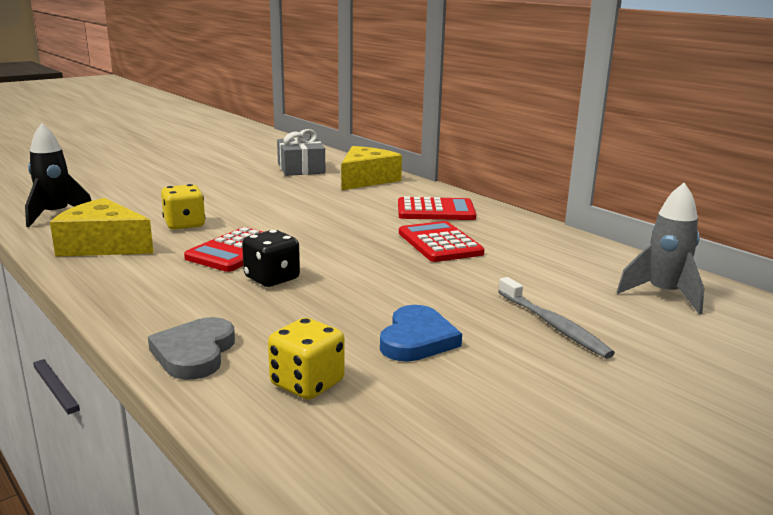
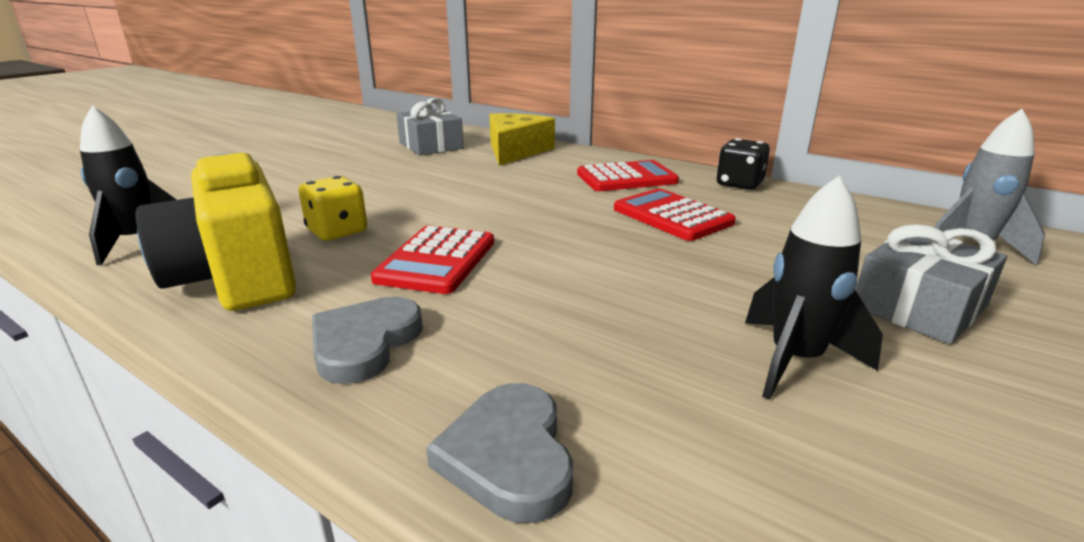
camera: 15 degrees left, 5 degrees up
yellow cheese [50,198,154,257] -> yellow camera [136,153,296,311]
black dice [242,230,300,287] -> black dice moved to [716,138,770,190]
yellow dice [268,318,345,400] -> none
blue heart [380,305,462,362] -> black rocket [745,176,883,400]
grey toothbrush [498,277,615,359] -> grey gift [856,224,1007,344]
none -> grey heart [312,297,423,384]

